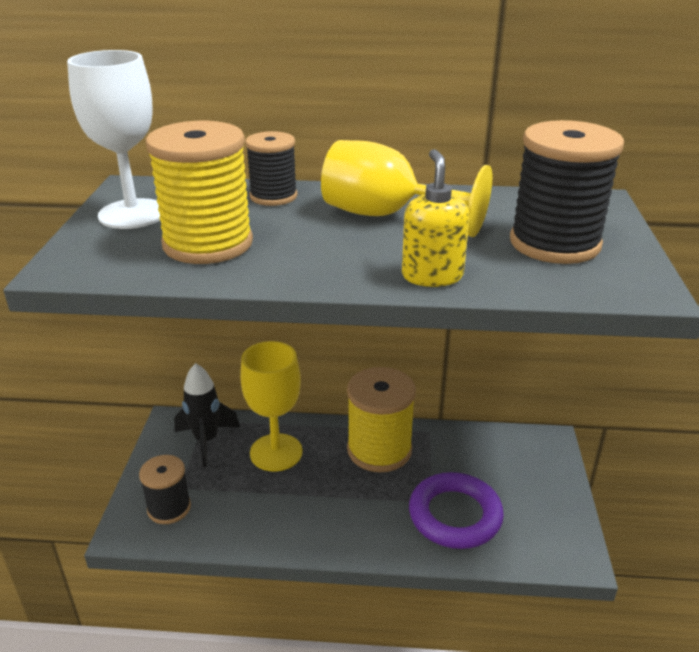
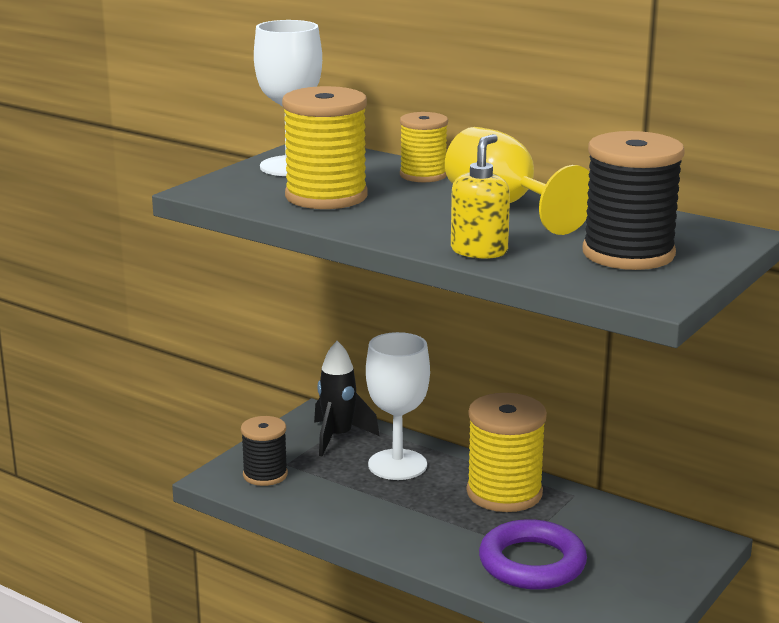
camera: 30 degrees right, 10 degrees down
yellow goblet [240,341,303,471] -> white goblet [366,332,430,480]
black spool [245,131,297,206] -> yellow spool [400,112,448,182]

